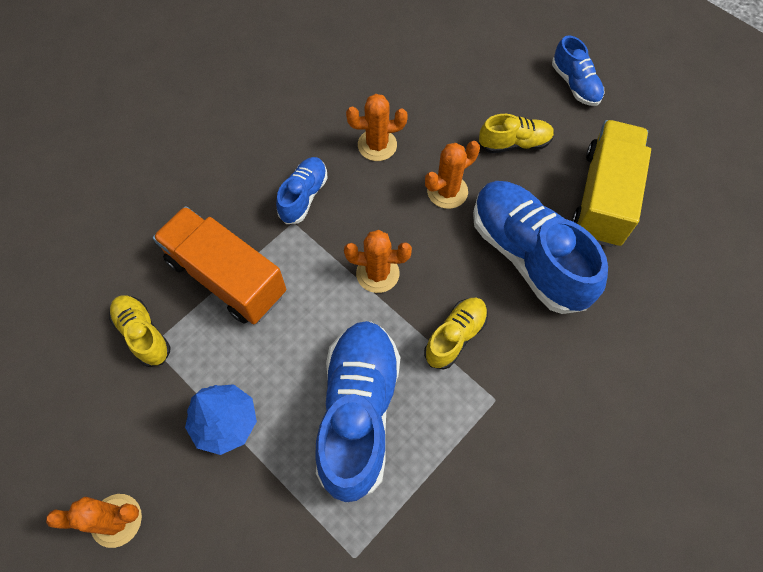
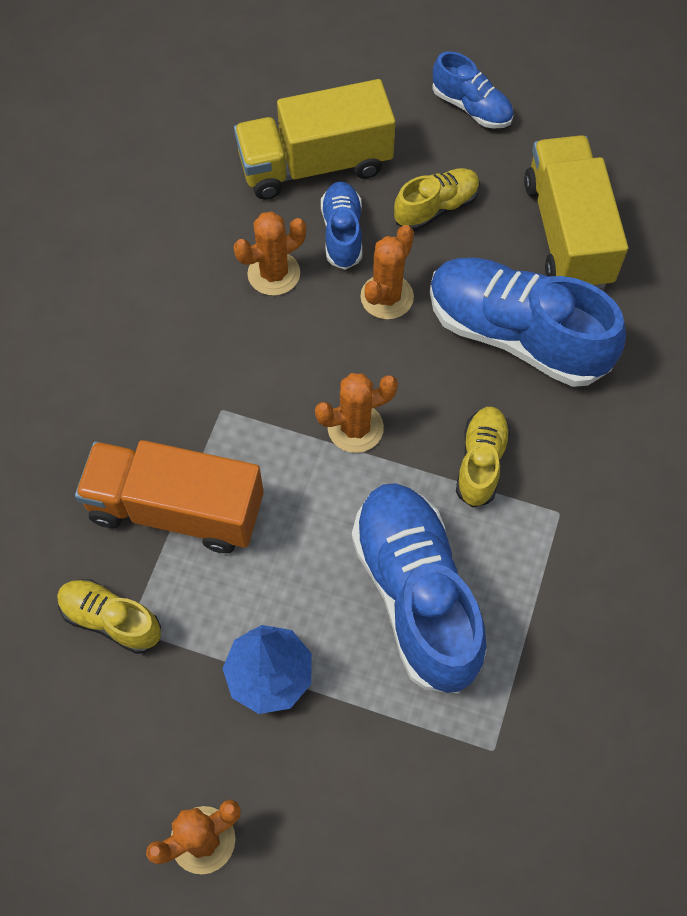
camera: 25 degrees left, 0 degrees up
blue shoe [276,157,328,224] -> blue shoe moved to [321,181,362,270]
none -> yellow truck [234,79,396,200]

